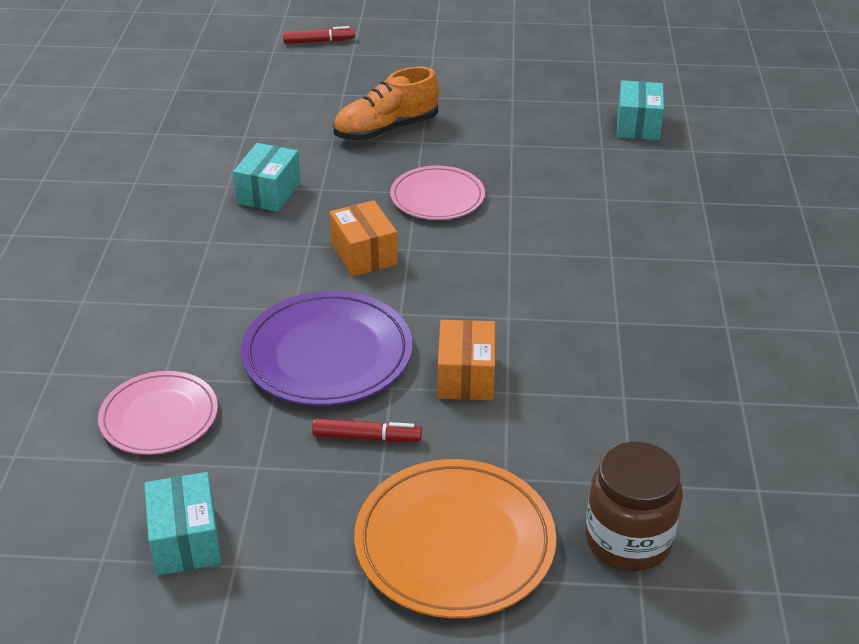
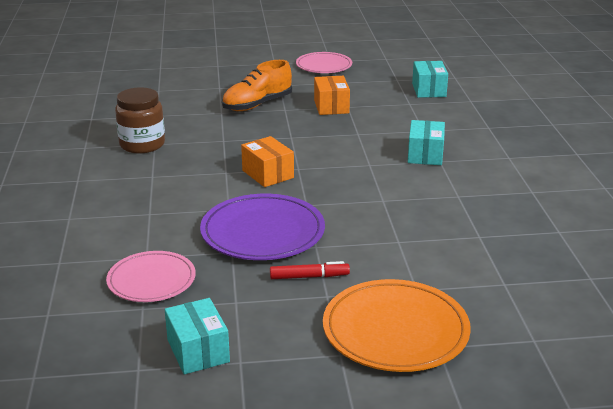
camera: 10 degrees left, 10 degrees down
turquoise box [233,143,301,212] -> turquoise box moved to [408,120,445,165]
red marker [283,26,355,44] -> none
pink plate [390,166,485,220] -> pink plate moved to [296,52,352,73]
orange box [438,320,495,400] -> orange box moved to [314,76,350,115]
brown jar [585,441,683,571] -> brown jar moved to [115,87,165,154]

